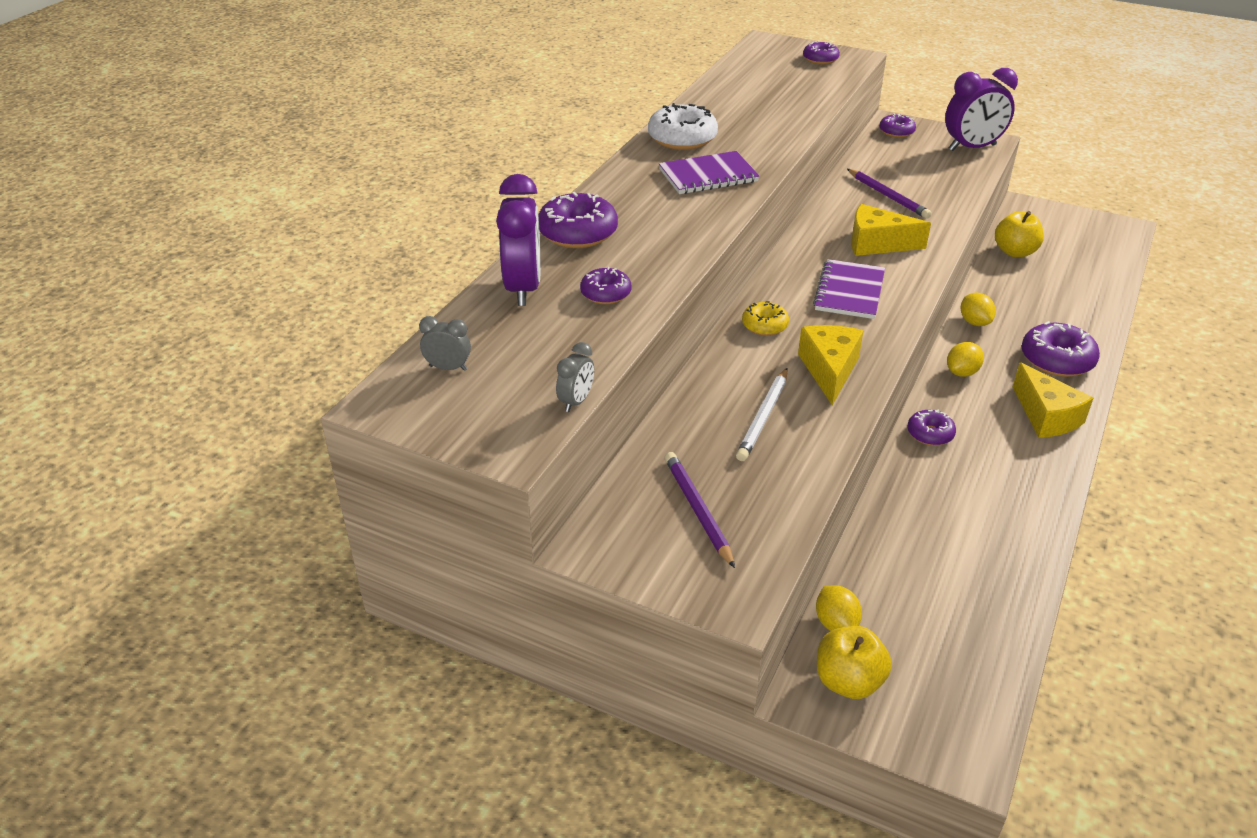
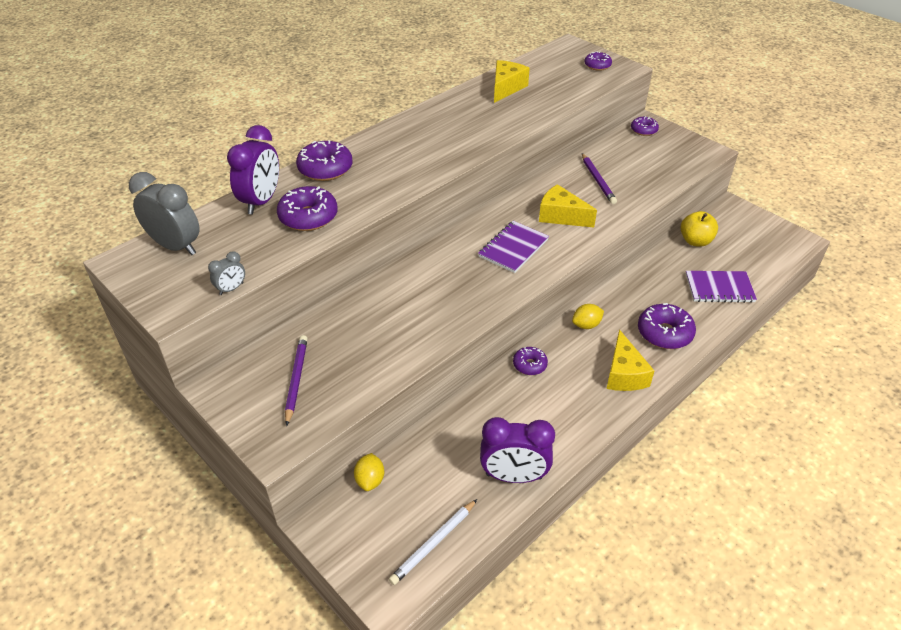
camera: 20 degrees right, 5 degrees up
grey clock [419,316,471,371] -> grey clock [129,172,199,255], size x2.05
purple donut [580,267,631,304] -> purple donut [277,186,338,231], size x1.69
white donut [648,103,718,150] -> none
purple notebook [659,151,759,194] -> purple notebook moved to [686,271,757,303]
white pencil [736,368,788,461] -> white pencil moved to [389,499,477,585]
yellow donut [742,301,789,336] -> none
yellow cheese [798,325,864,405] -> yellow cheese moved to [494,60,530,103]
yellow apple [817,626,892,699] -> none
purple clock [945,68,1018,151] -> purple clock moved to [480,417,555,483]
yellow lemon [960,293,996,326] -> none

